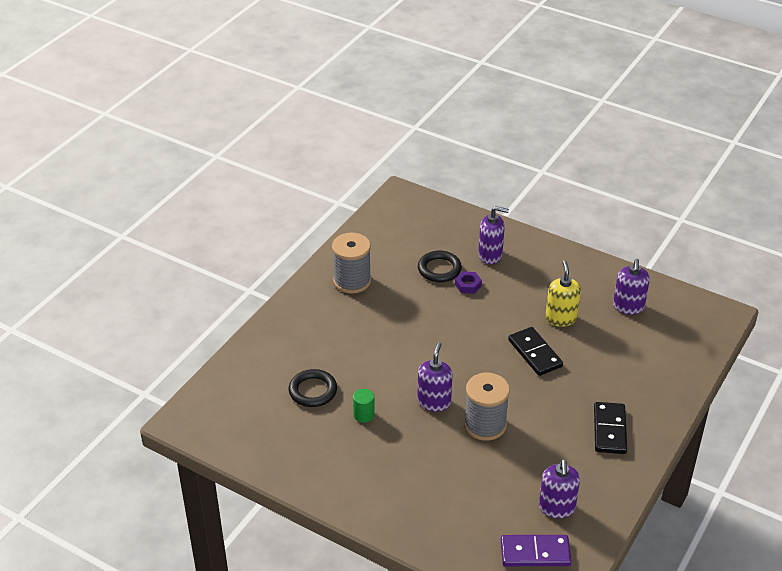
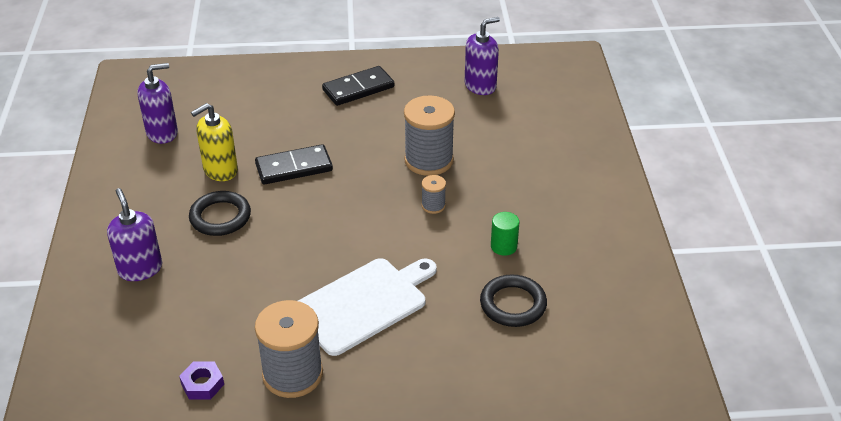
camera: 125 degrees left, 0 degrees up
purple soap dispenser [417,342,452,412] -> grey spool [422,175,446,214]
black ring [418,251,462,282] -> black ring moved to [189,191,251,236]
purple nut [455,271,482,294] -> purple nut moved to [179,361,224,399]
purple domino [501,535,571,566] -> none
black domino [508,327,563,376] -> black domino turned 45 degrees clockwise [255,144,333,185]
none -> white cutting board [298,258,437,356]

